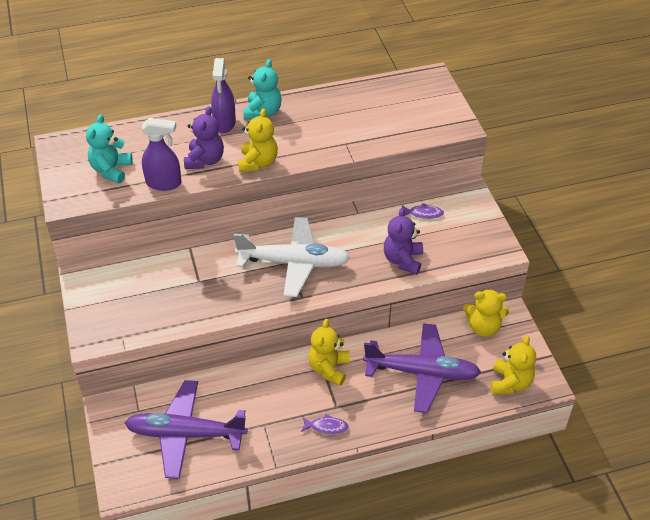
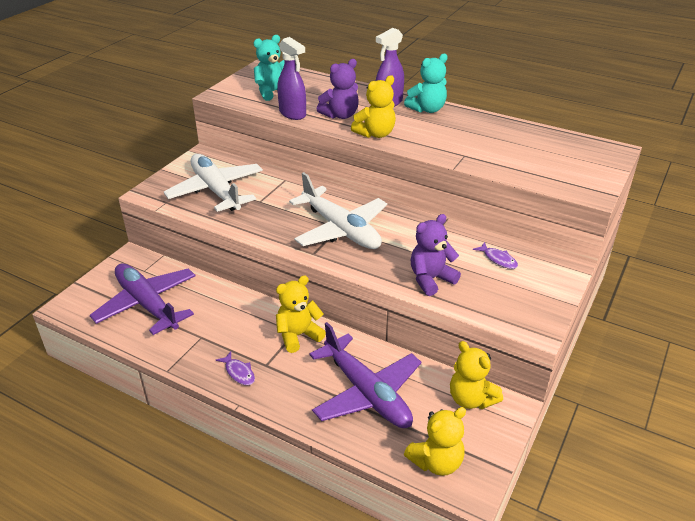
camera: 45 degrees right, 10 degrees down
none -> white plane [164,154,263,212]

